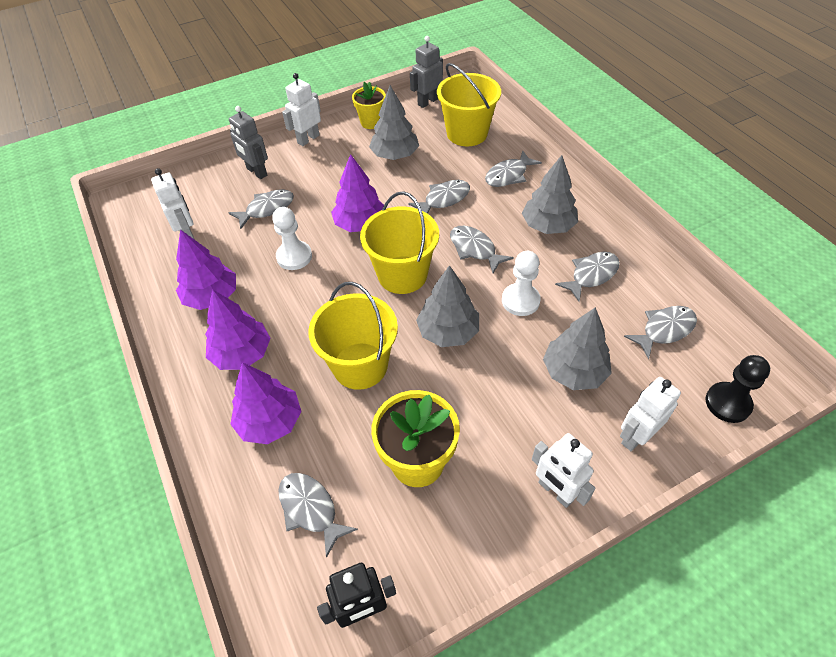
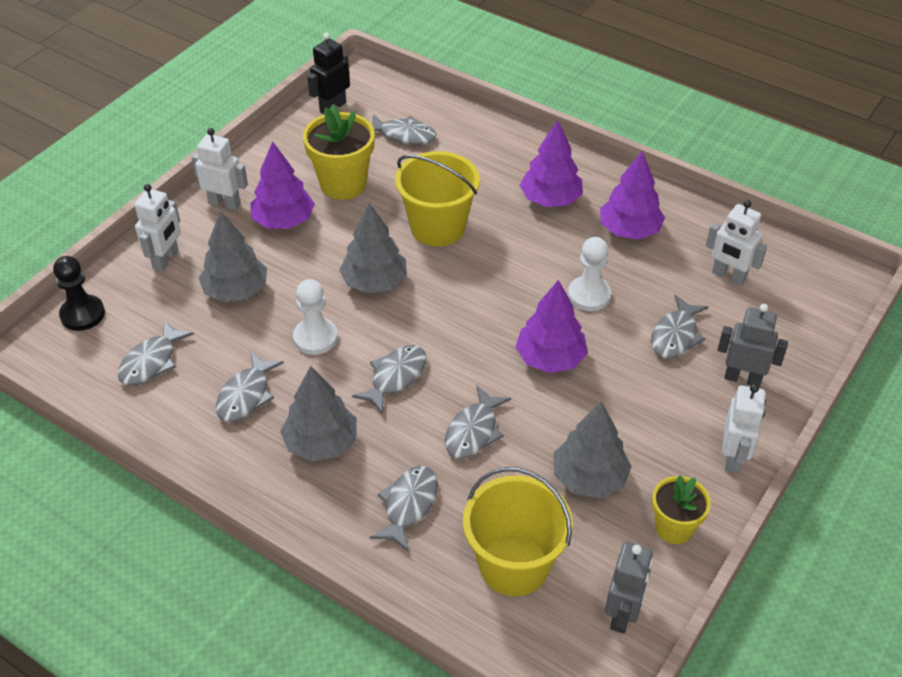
camera: 150 degrees right, 5 degrees down
purple tree [230,362,301,444] -> purple tree moved to [250,141,315,229]
yellow bucket [360,191,439,294] -> none
grey fish [450,226,514,273] -> grey fish turned 75 degrees counterclockwise [352,345,427,414]

